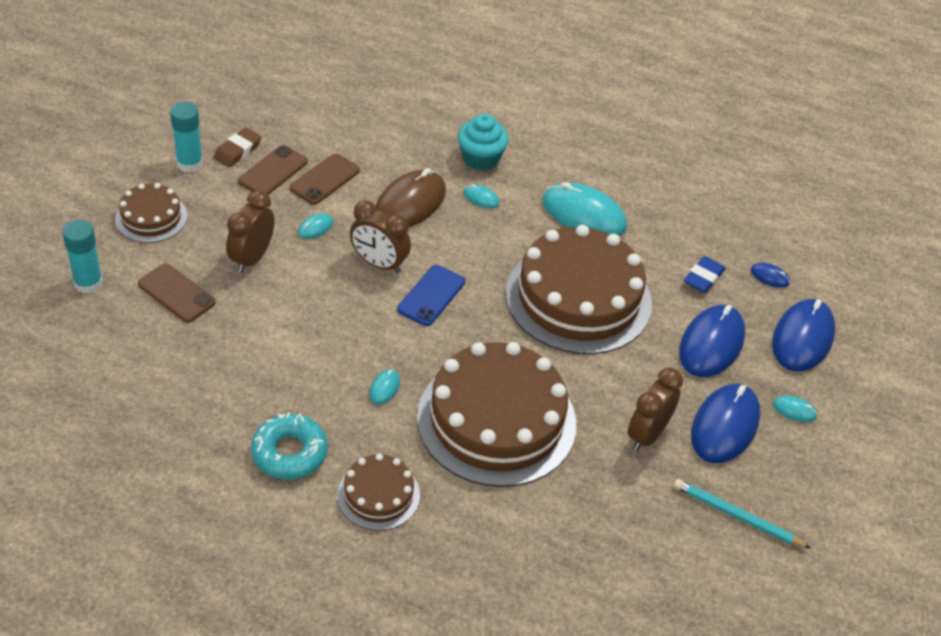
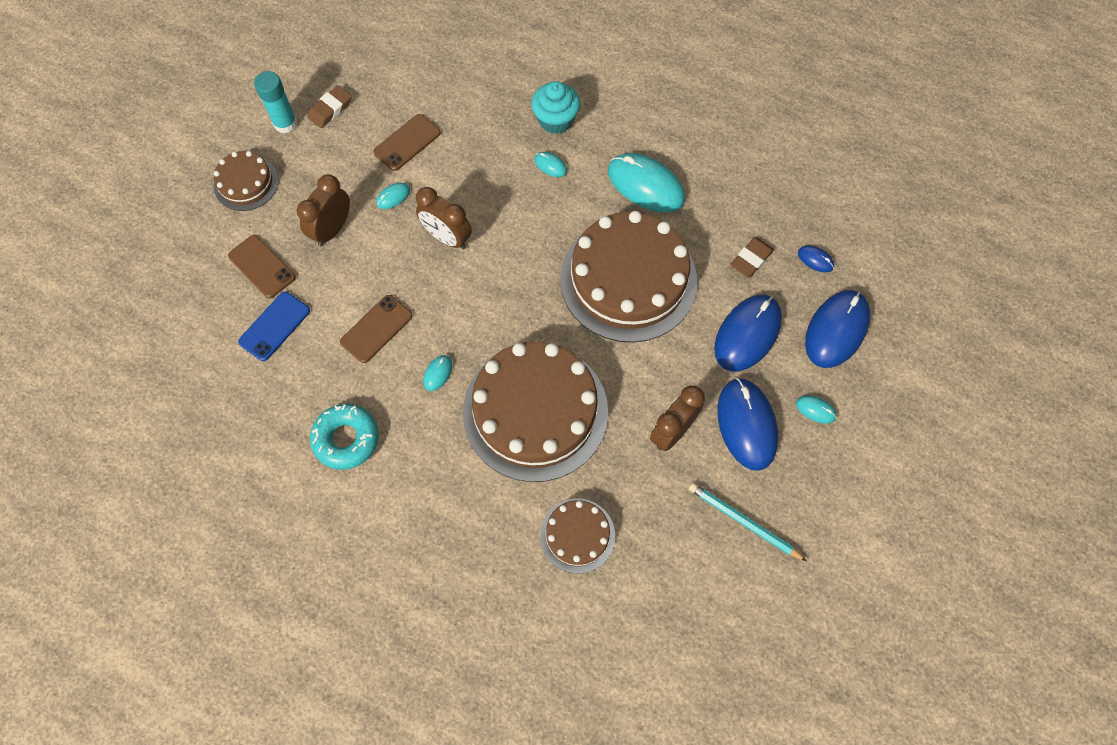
camera: 10 degrees right, 20 degrees up
turquoise glue stick [62,220,103,294] -> none
brown phone [238,145,308,195] -> brown phone moved to [340,295,413,363]
brown cake [337,453,420,531] -> brown cake moved to [540,499,615,573]
brown mouse [376,168,446,227] -> none
blue phone [397,265,465,326] -> blue phone moved to [238,292,310,361]
blue eraser [684,256,726,293] -> brown eraser [730,237,774,278]
blue mouse [691,384,760,463] -> blue mouse turned 45 degrees counterclockwise [718,378,778,471]

